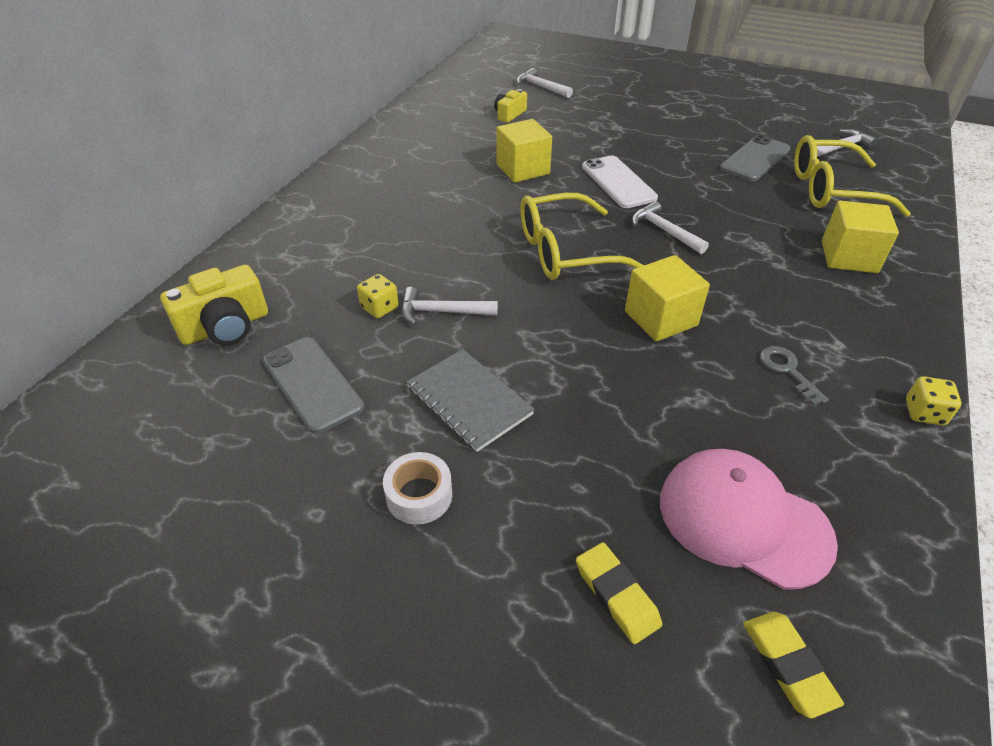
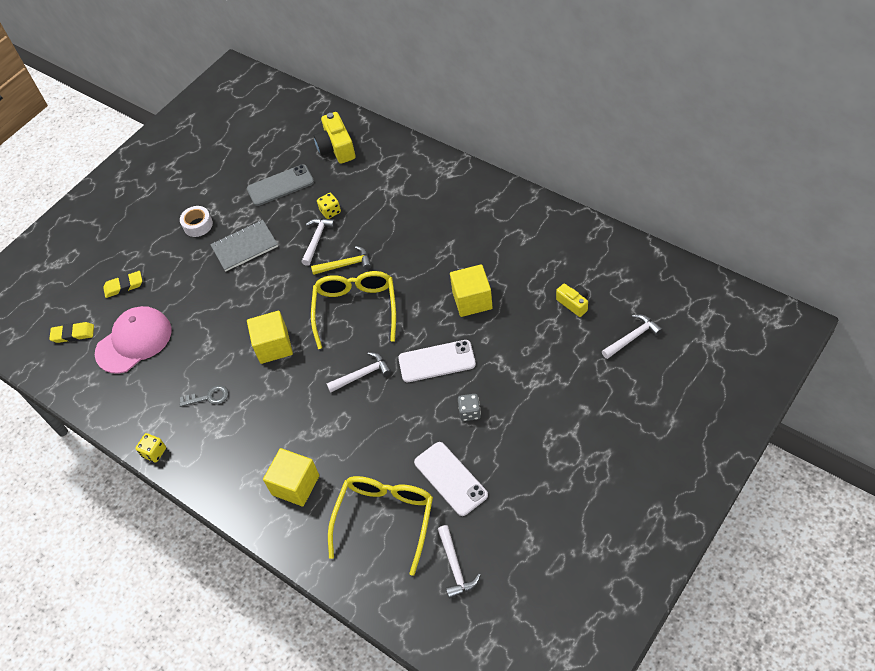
camera: 110 degrees right, 10 degrees up
grey phone [720,135,790,181] -> white phone [414,442,488,516]
none -> yellow hammer [311,246,372,275]
none -> grey dice [458,394,481,421]

